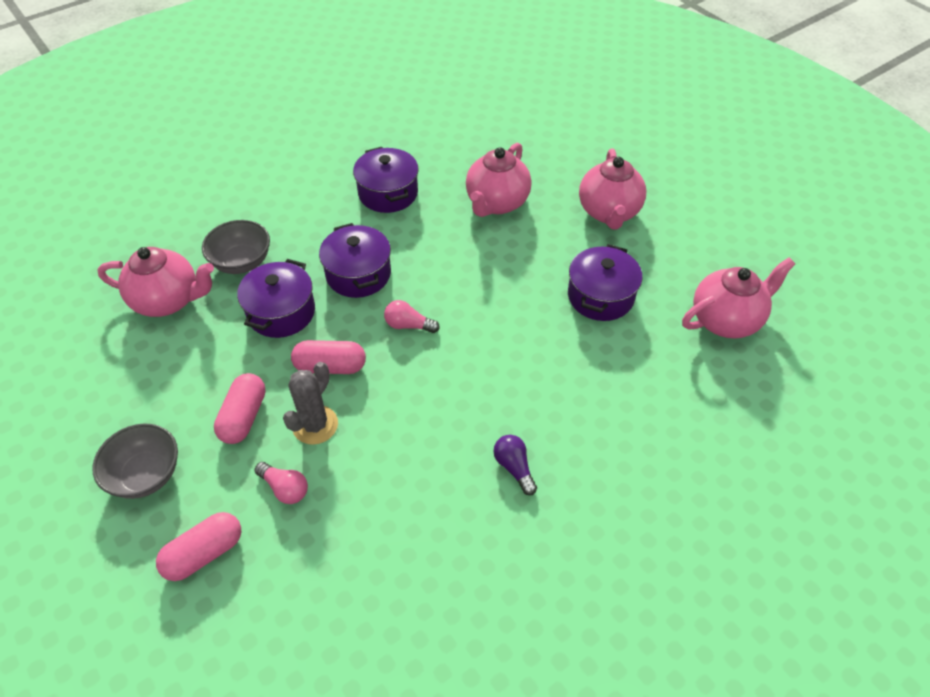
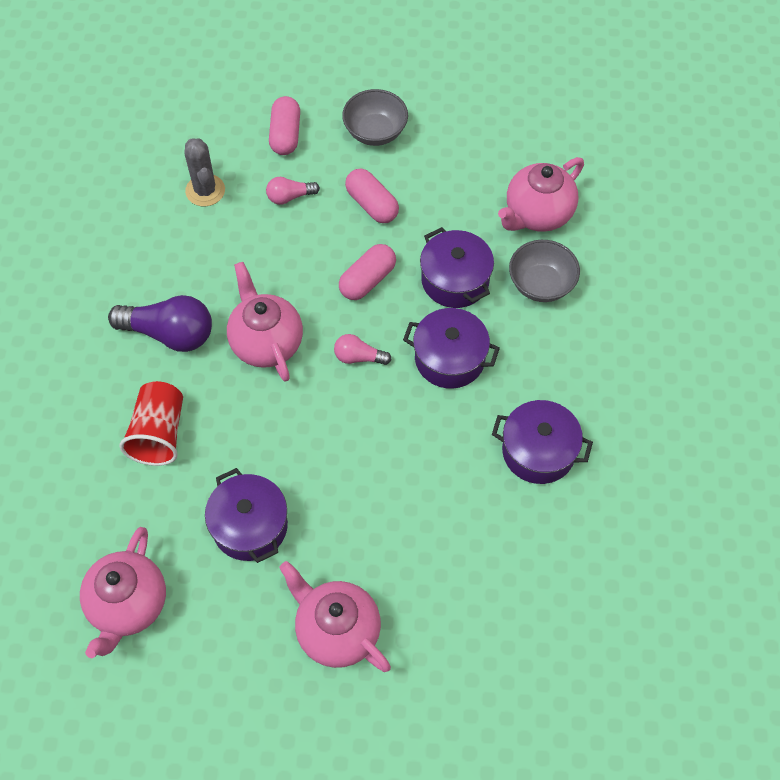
camera: 130 degrees right, 10 degrees up
grey cactus [283,362,338,445] -> grey cactus moved to [184,138,225,206]
pink light bulb [384,300,440,333] -> pink light bulb turned 135 degrees counterclockwise [334,334,392,365]
pink teapot [466,143,531,217] -> pink teapot moved to [227,262,303,382]
purple light bulb [493,435,537,495] -> purple light bulb [108,295,212,352], size x1.90
none -> red cup [119,381,183,466]

